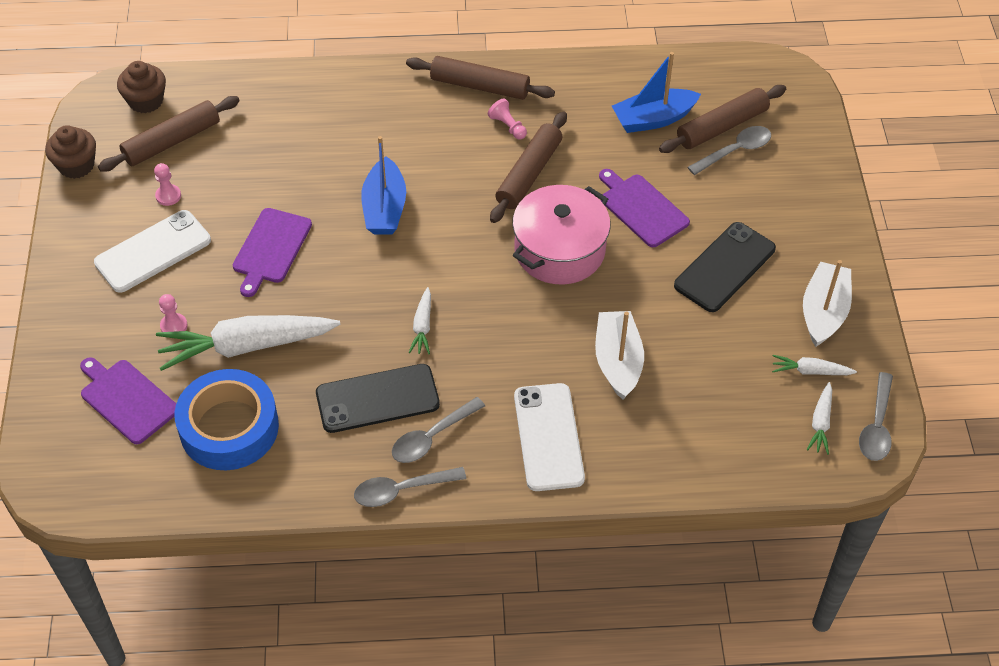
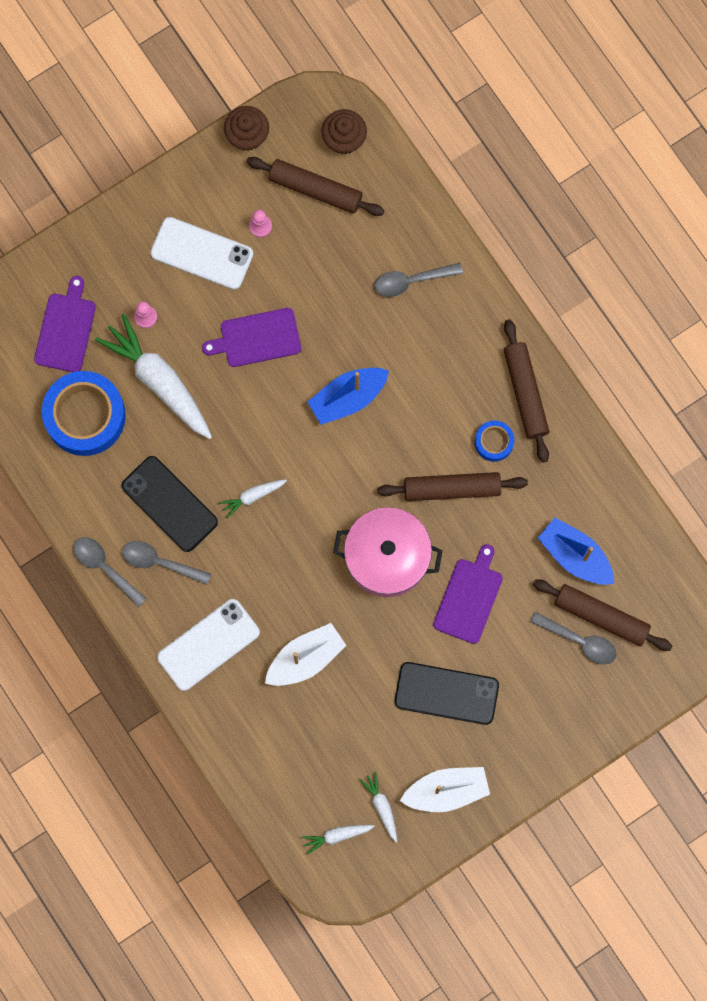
camera: 60 degrees right, 25 degrees up
pink pawn [488,99,527,140] -> blue tape [475,421,514,462]
grey spoon [859,372,893,461] -> grey spoon moved to [374,263,463,297]

